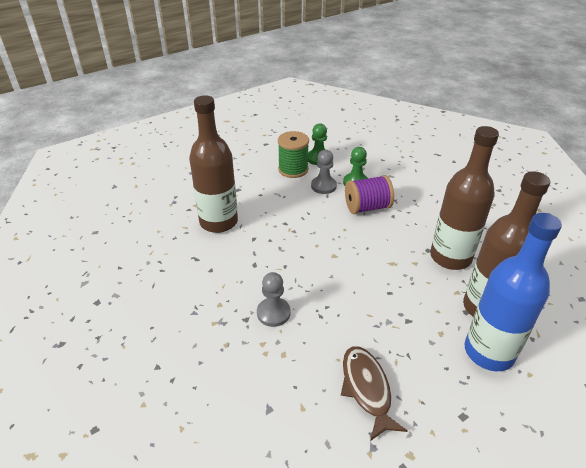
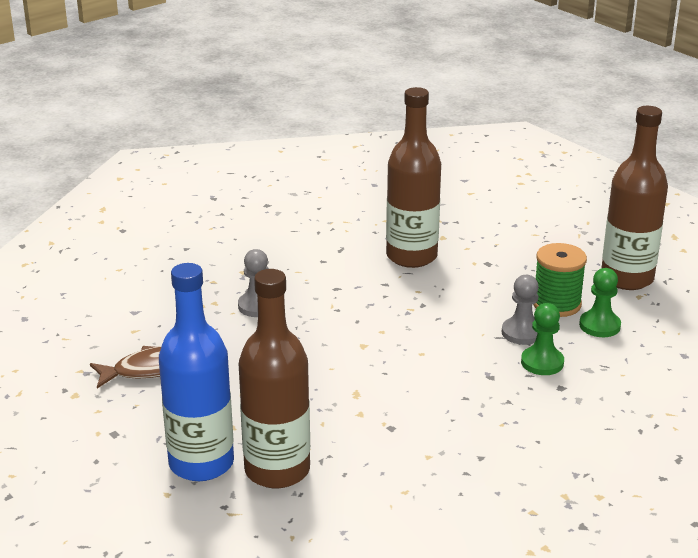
camera: 85 degrees right, 10 degrees down
purple spool [345,175,394,214] -> none
brown bottle [430,126,499,270] -> brown bottle moved to [602,106,668,290]

